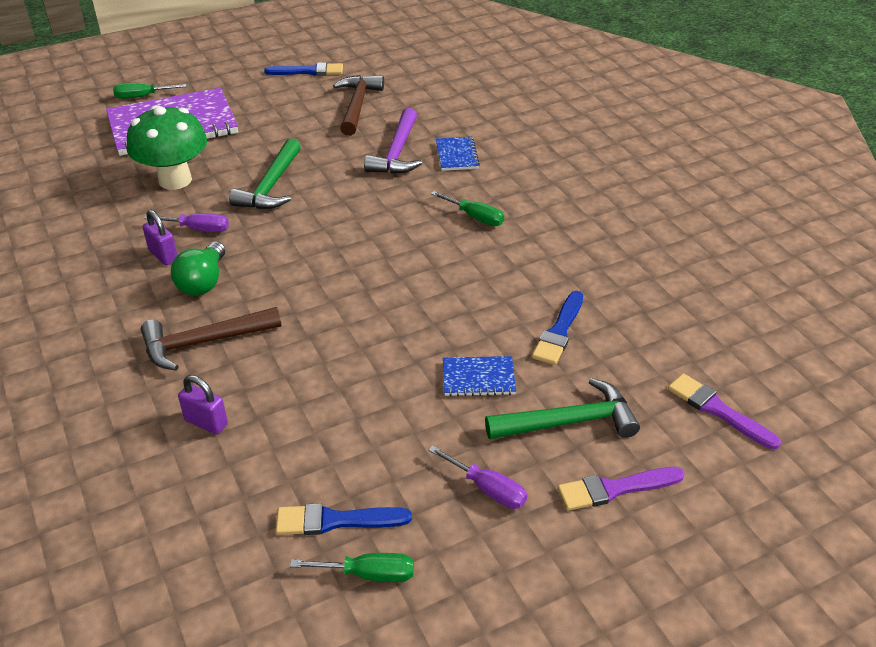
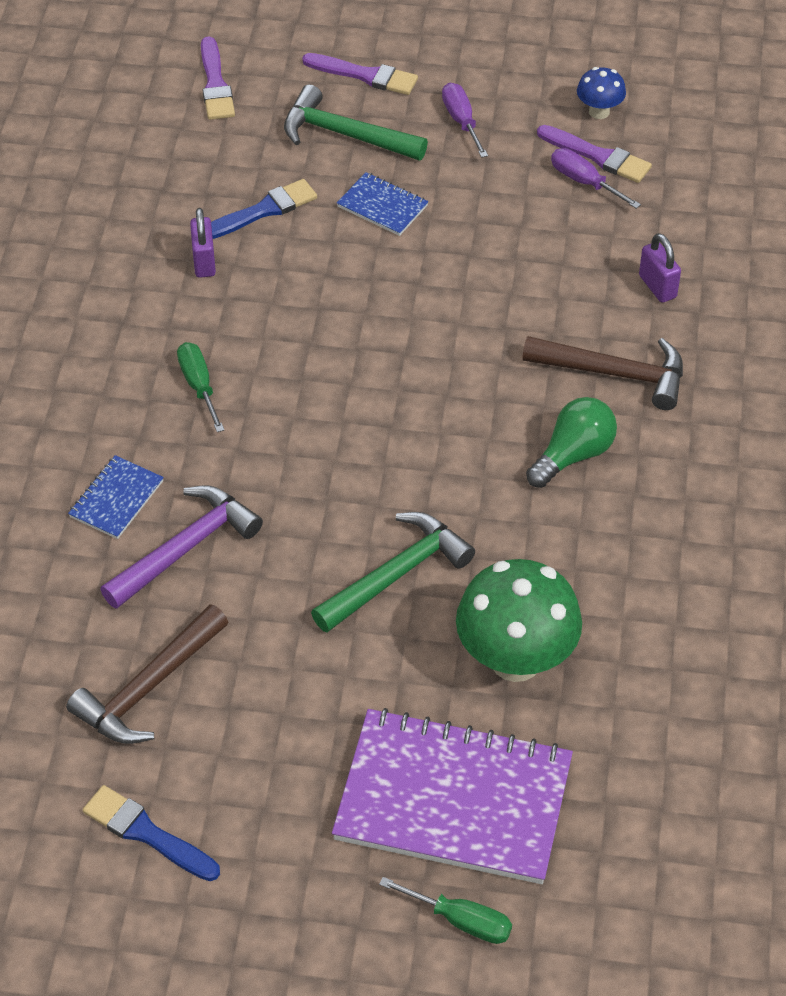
camera: 145 degrees left, 10 degrees up
purple padlock [142,210,178,265] -> purple padlock moved to [190,208,216,278]
purple screwdriver [144,213,229,232] -> purple screwdriver moved to [551,148,641,209]
blue brush [276,503,412,535] -> purple brush [537,125,652,183]
green screwdriver [290,553,414,582] -> blue mushroom [577,67,626,119]

